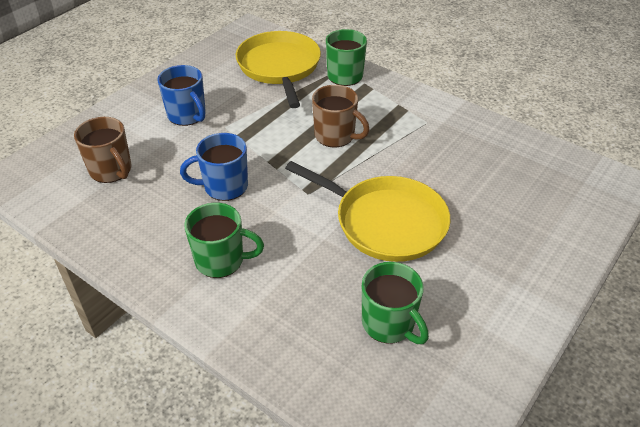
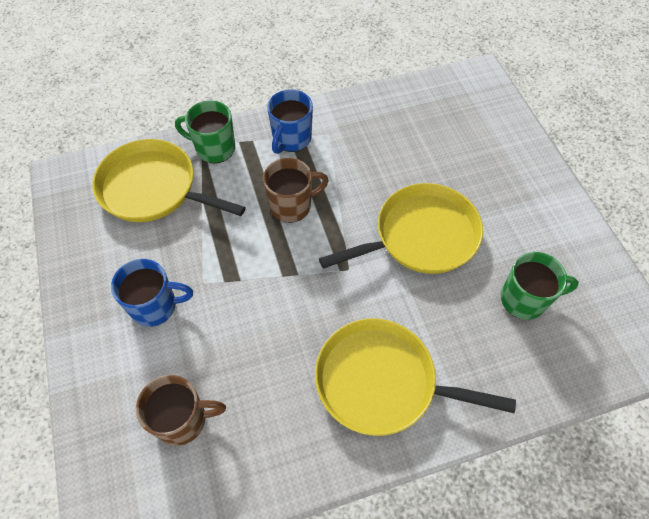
camera: 55 degrees left, 15 degrees up
blue mug [180,133,248,201] -> blue mug moved to [267,89,313,154]
green mug [184,203,264,278] -> yellow pan [315,318,516,436]

